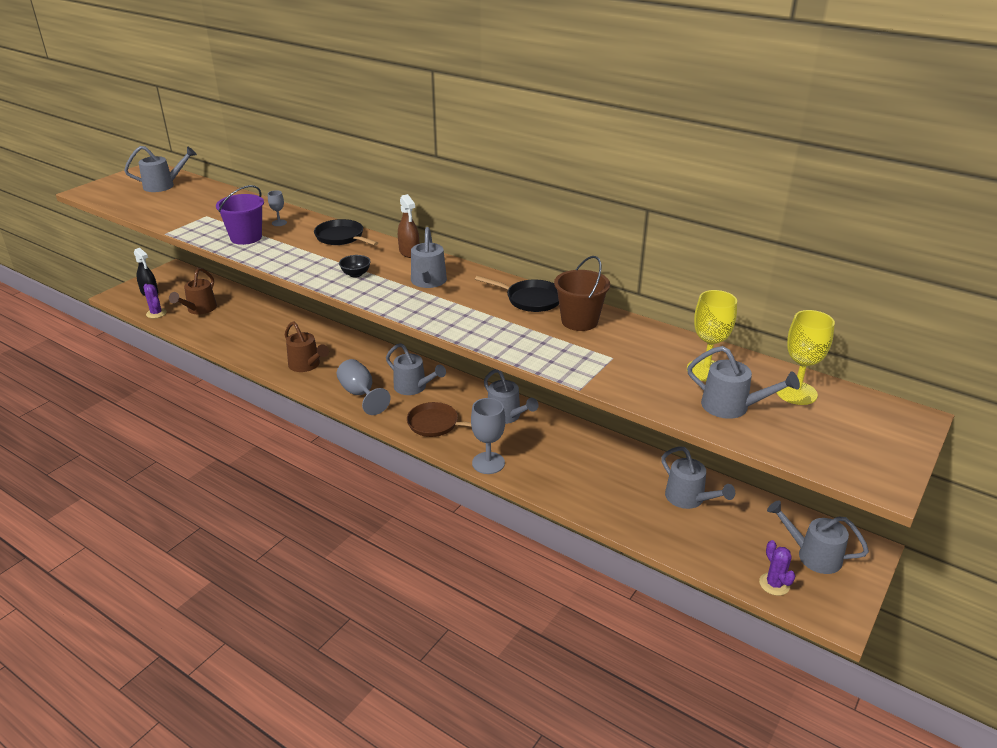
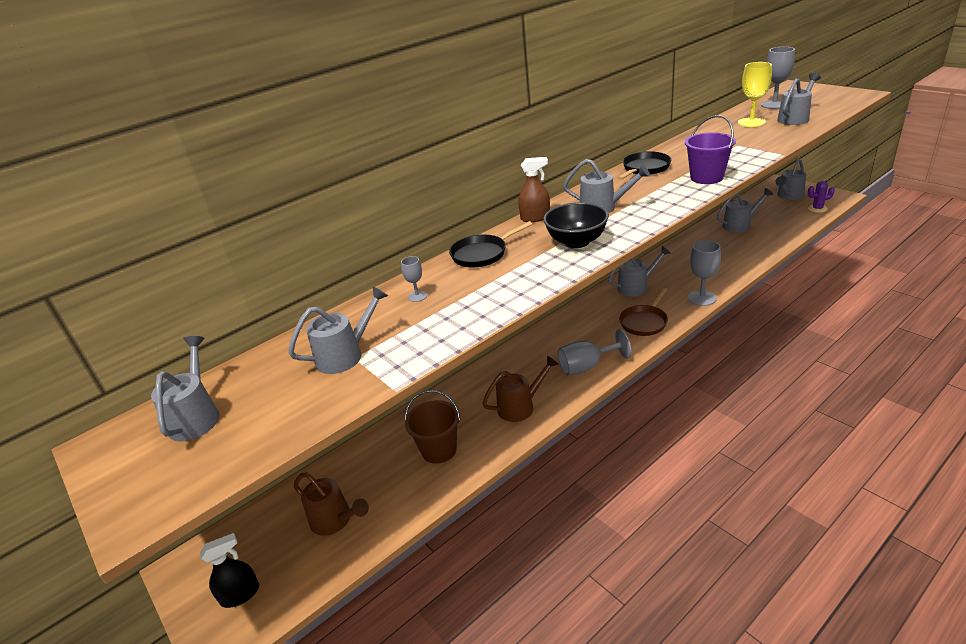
camera: 70 degrees left, 0 degrees up
purple cactus [144,284,167,318] -> none
purple bucket [216,185,264,245] -> purple bucket moved to [685,115,736,184]
black bowl [339,255,371,278] -> black bowl [543,202,609,248], size x1.89
grey watering can [386,343,446,395] -> grey watering can moved to [288,286,388,374]
brown bucket [554,256,610,331] -> brown bucket moved to [405,390,460,464]
yellow goblet [776,310,835,405] -> grey goblet [761,47,795,109]

